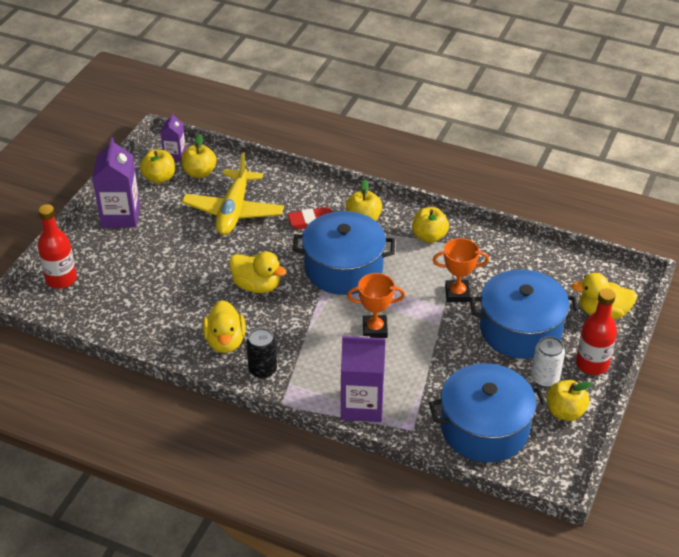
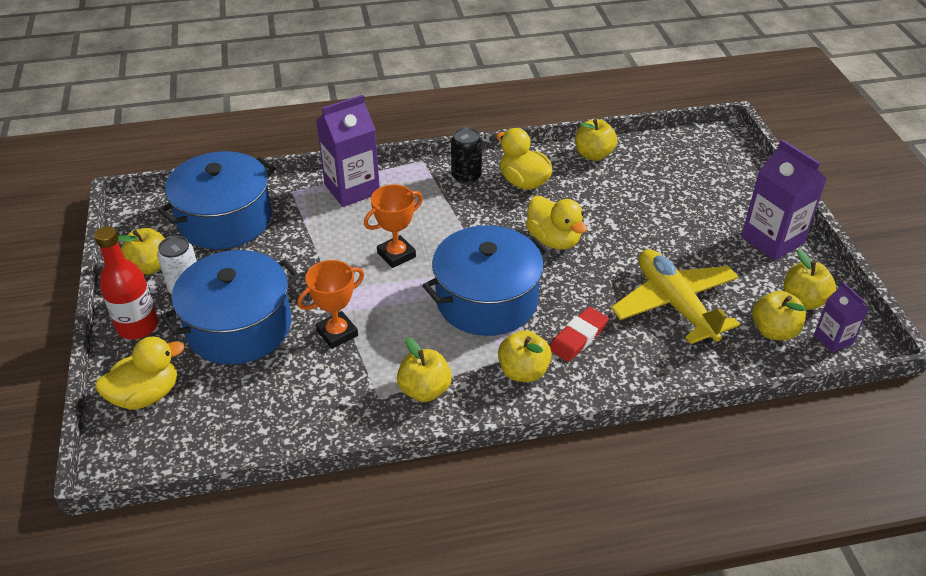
camera: 145 degrees right, 0 degrees up
red bottle [38,204,77,289] -> none
yellow duck [229,251,287,293] -> yellow duck turned 120 degrees counterclockwise [526,196,587,250]
none -> yellow apple [575,119,617,161]

